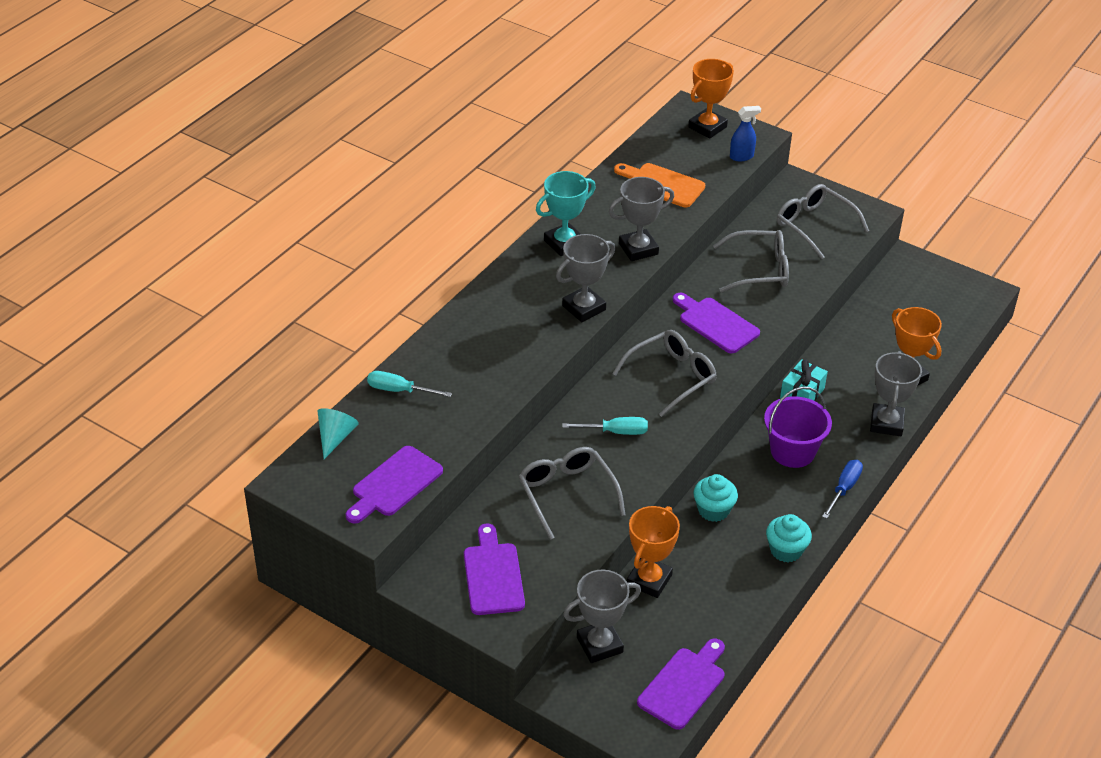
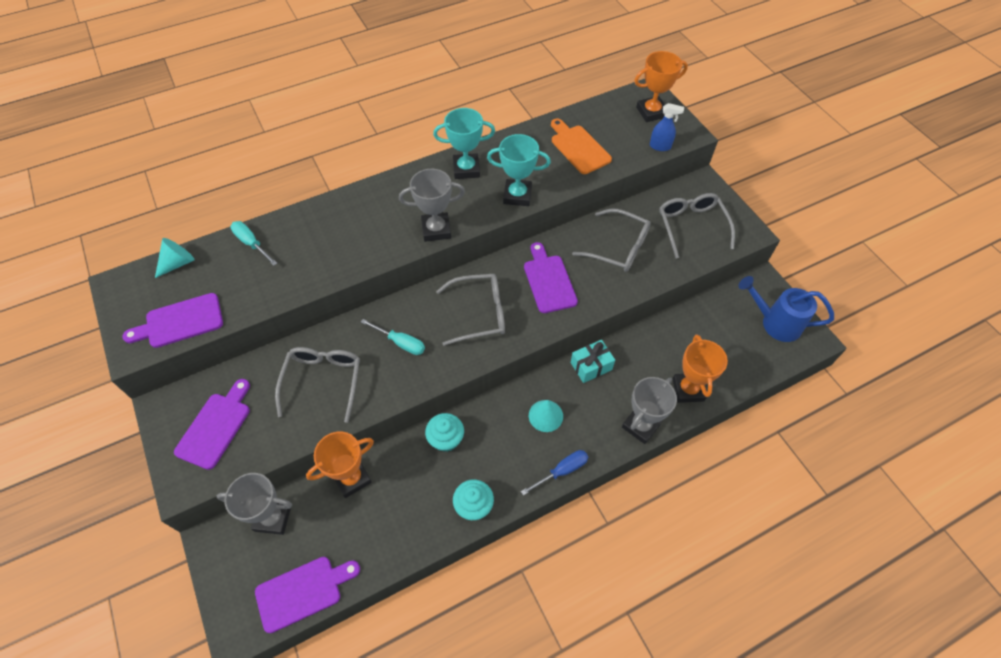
camera: 30 degrees right, 15 degrees up
grey trophy [609,177,674,261] -> turquoise trophy [487,134,551,206]
purple bucket [764,386,832,468] -> turquoise cone [529,400,563,432]
none -> blue watering can [739,276,834,342]

